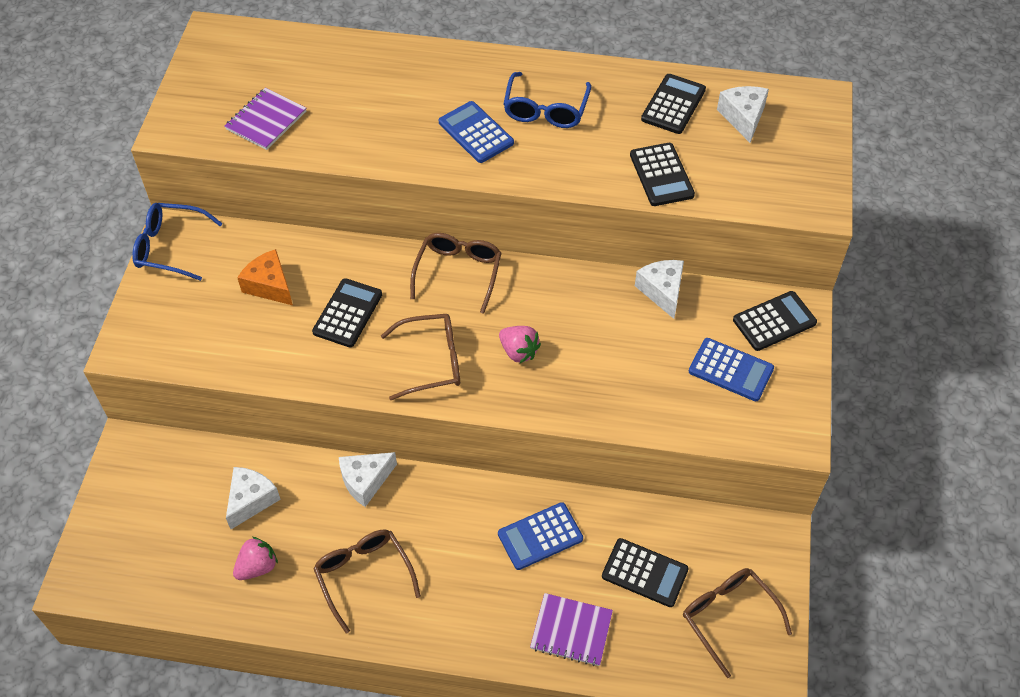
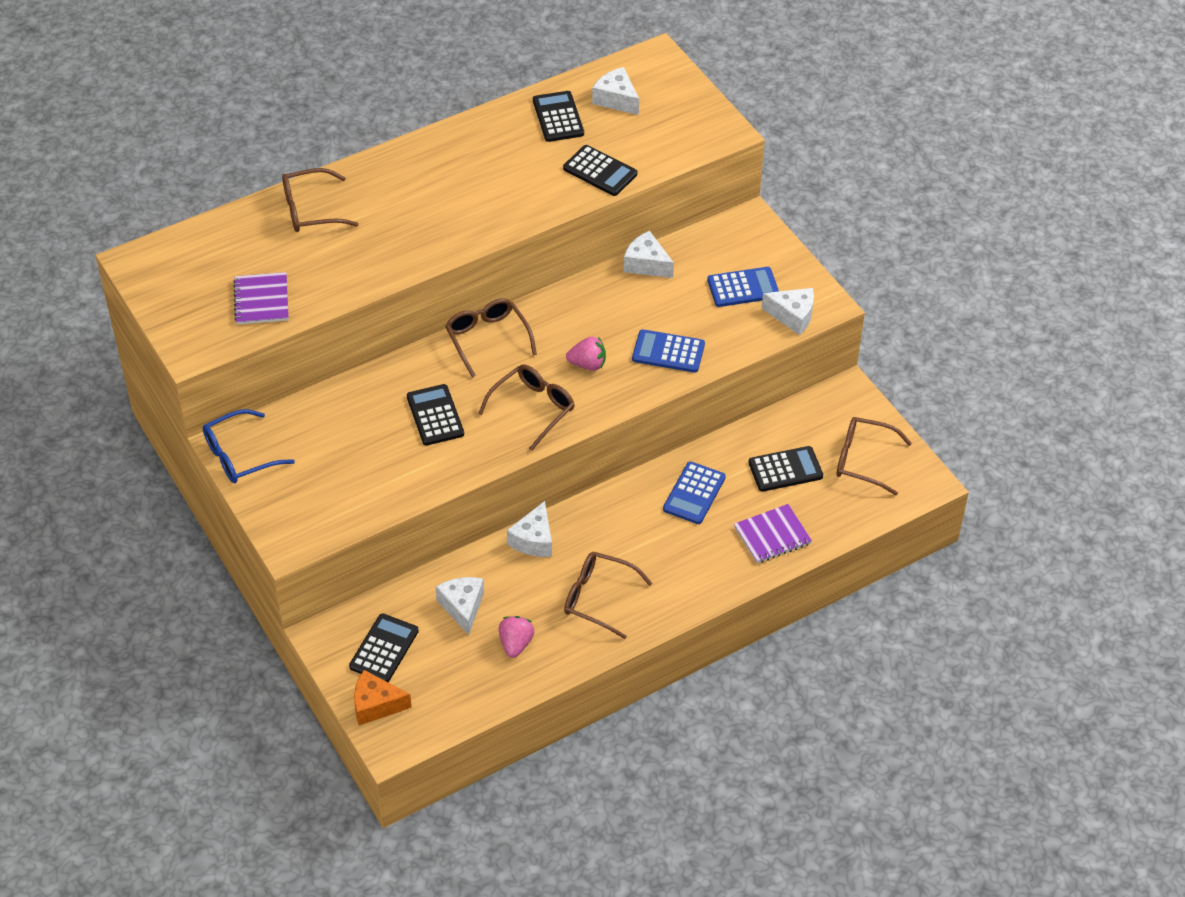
camera: 40 degrees left, 5 degrees down
orange cheese [237,249,293,305] -> orange cheese moved to [354,670,412,725]
blue calculator [439,101,514,163] -> blue calculator moved to [632,329,705,373]
blue glasses [504,72,591,128] -> none
black calculator [733,291,817,351] -> black calculator moved to [349,614,419,682]
none -> brown glasses [282,168,359,232]
none -> white cheese [762,288,814,335]

